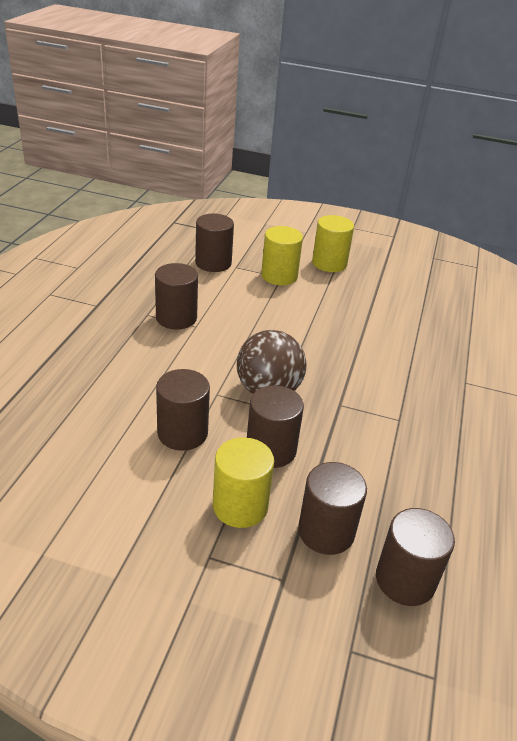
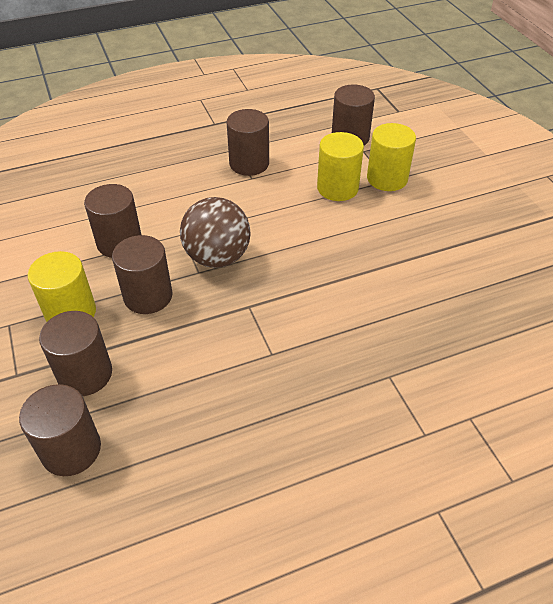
camera: 55 degrees right, 10 degrees up
yellow cylinder [312,215,354,272] -> yellow cylinder moved to [317,132,364,201]

